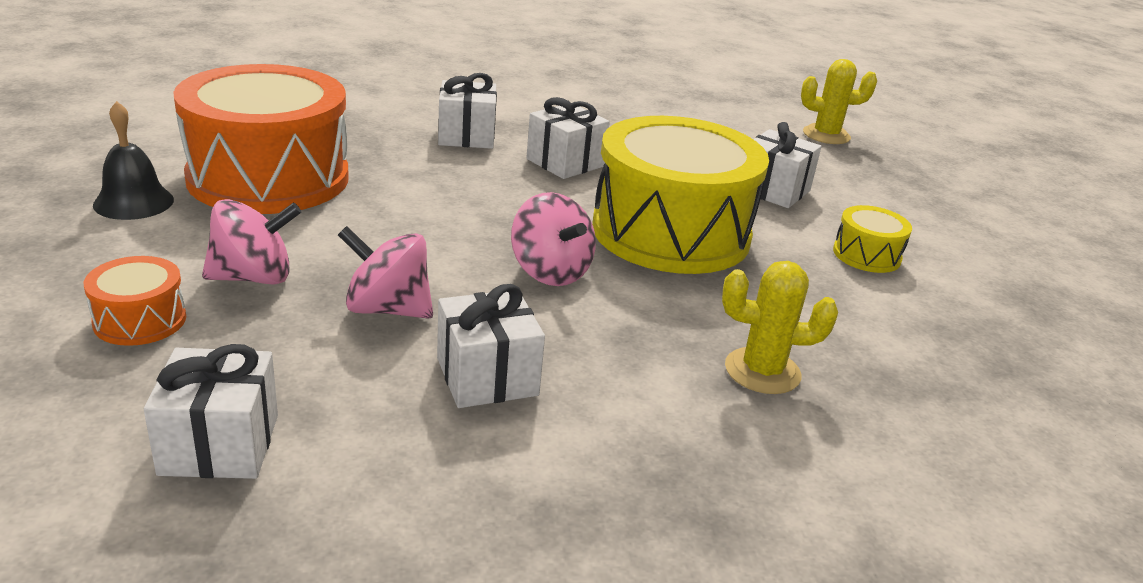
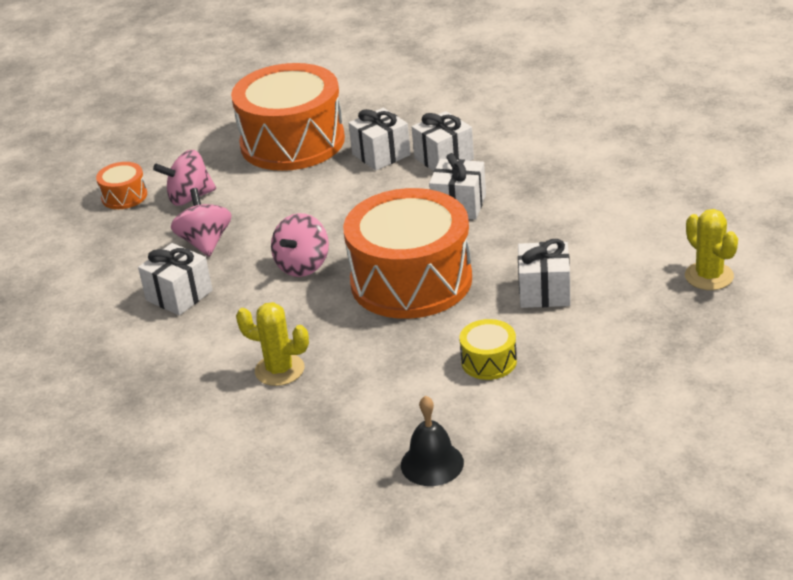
camera: 65 degrees right, 5 degrees up
black bell [93,101,174,220] -> black bell moved to [401,396,464,486]
white gift [144,344,278,479] -> white gift moved to [348,108,411,170]
pink spinning top [202,199,301,285] -> pink spinning top turned 120 degrees clockwise [153,150,216,206]
yellow drum [592,116,769,274] -> orange drum [343,188,472,319]
yellow cactus [722,261,838,394] -> yellow cactus turned 45 degrees counterclockwise [236,302,309,386]

